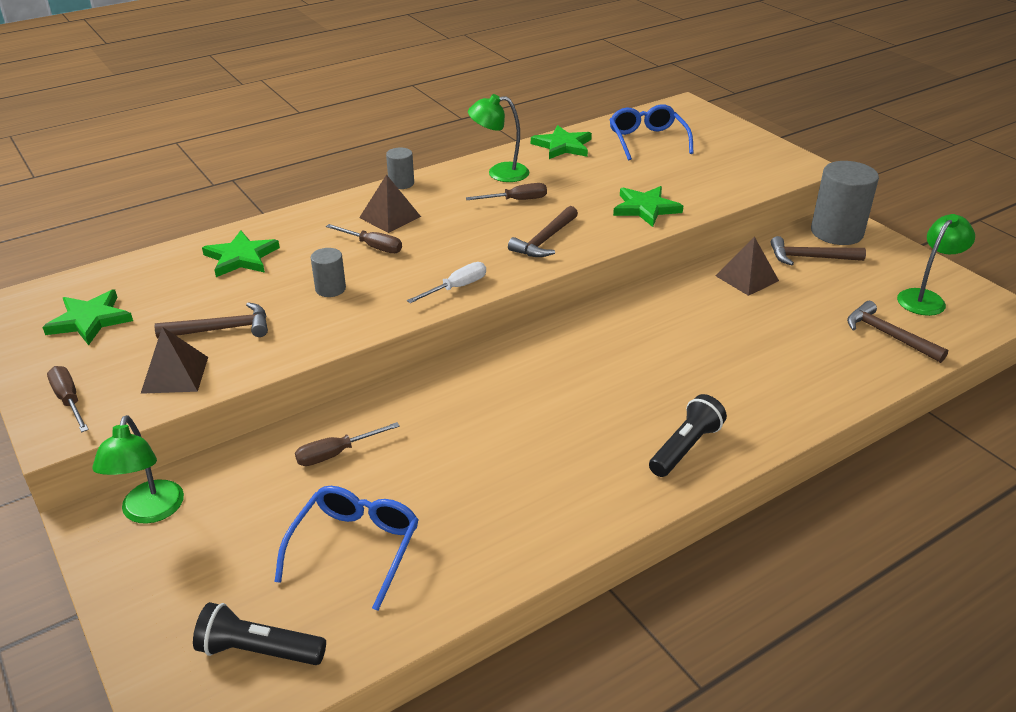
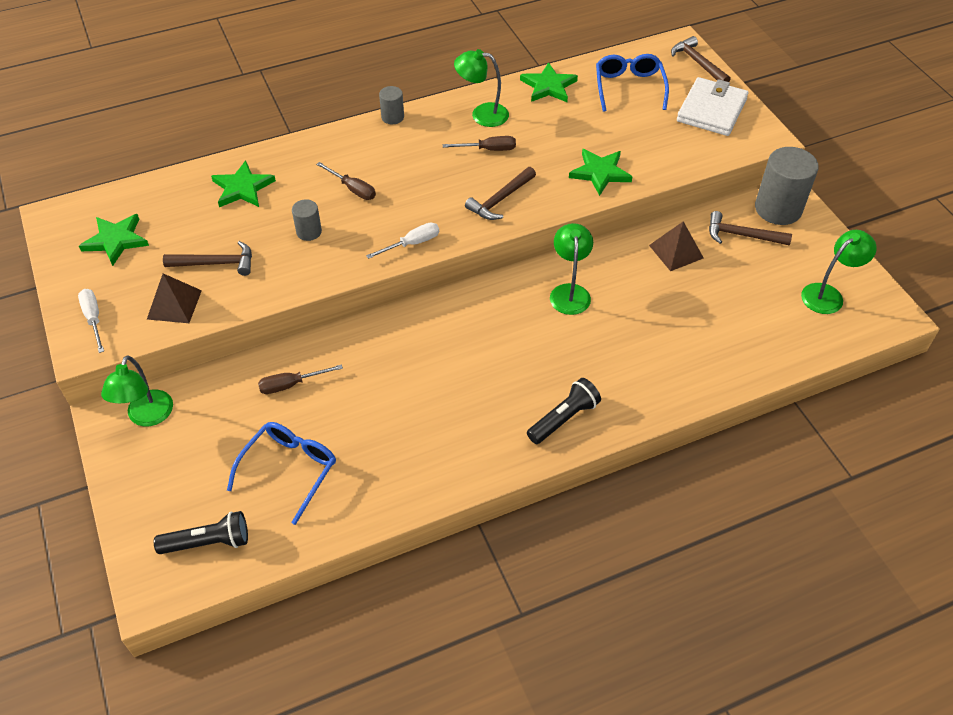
camera: 10 degrees right, 15 degrees up
brown screwdriver [47,366,89,432] -> white screwdriver [78,289,104,353]
black flashlight [193,602,326,665] -> black flashlight turned 150 degrees clockwise [154,511,248,554]
brown pyramid [359,174,421,233] -> none
brown hammer [847,301,948,363] -> brown hammer moved to [671,36,731,82]
none -> green lamp [550,223,593,315]
none -> white wallet [677,77,749,136]

